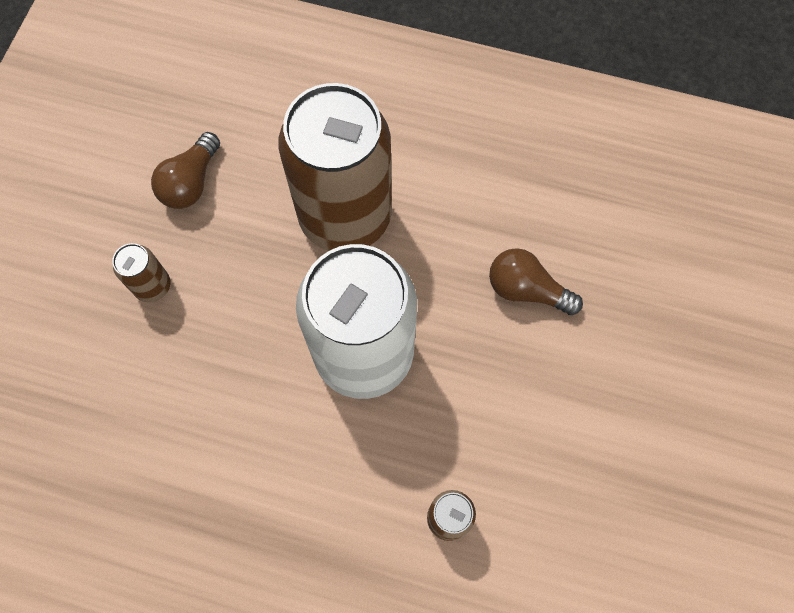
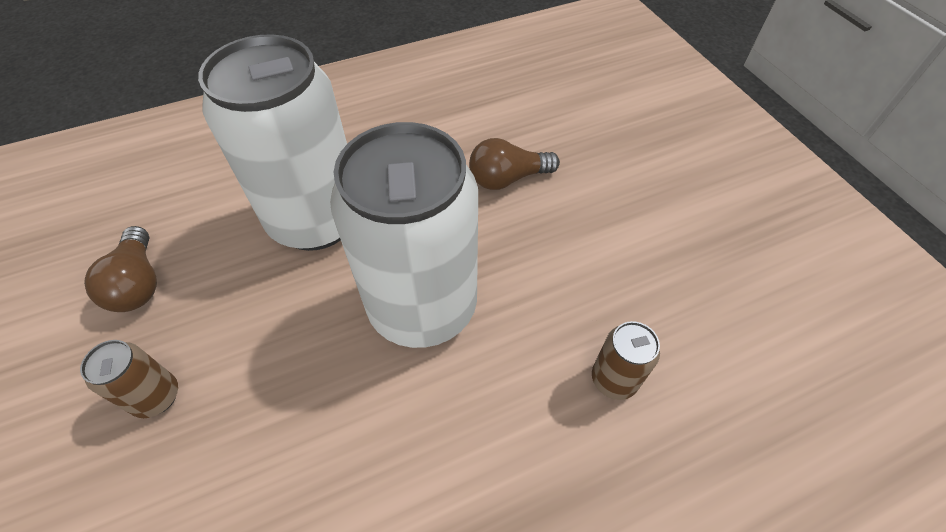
camera: 40 degrees left, 15 degrees down
brown can [278,83,392,251] -> white can [198,34,347,251]

